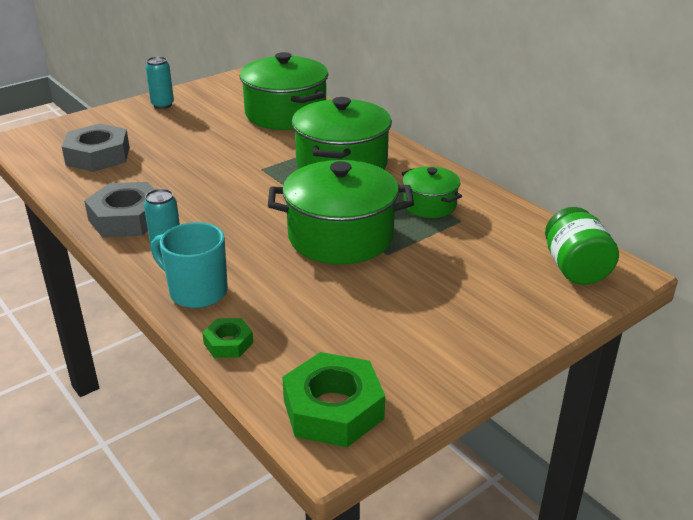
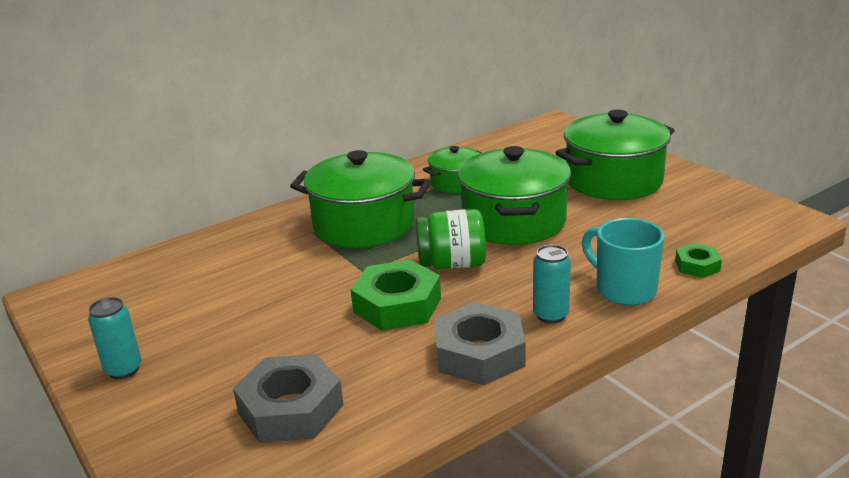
camera: 85 degrees left, 5 degrees down
turquoise mug [151,222,228,308] -> turquoise mug turned 105 degrees clockwise [582,218,665,305]
green pot [240,52,328,130] -> green pot moved to [556,110,675,200]
green nut [282,352,385,447] -> green nut moved to [351,260,441,331]
green jar [545,207,619,285] -> green jar moved to [416,209,486,269]

